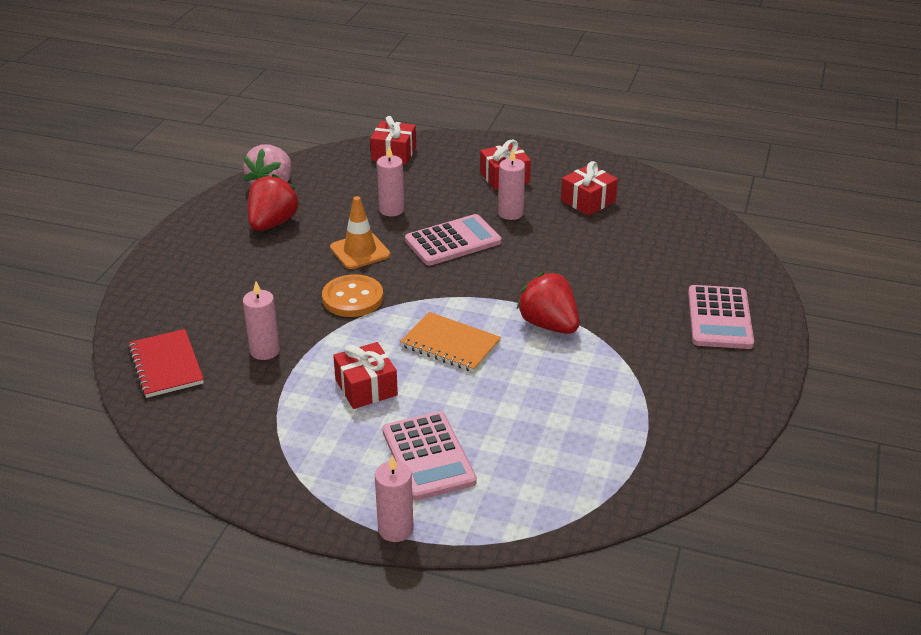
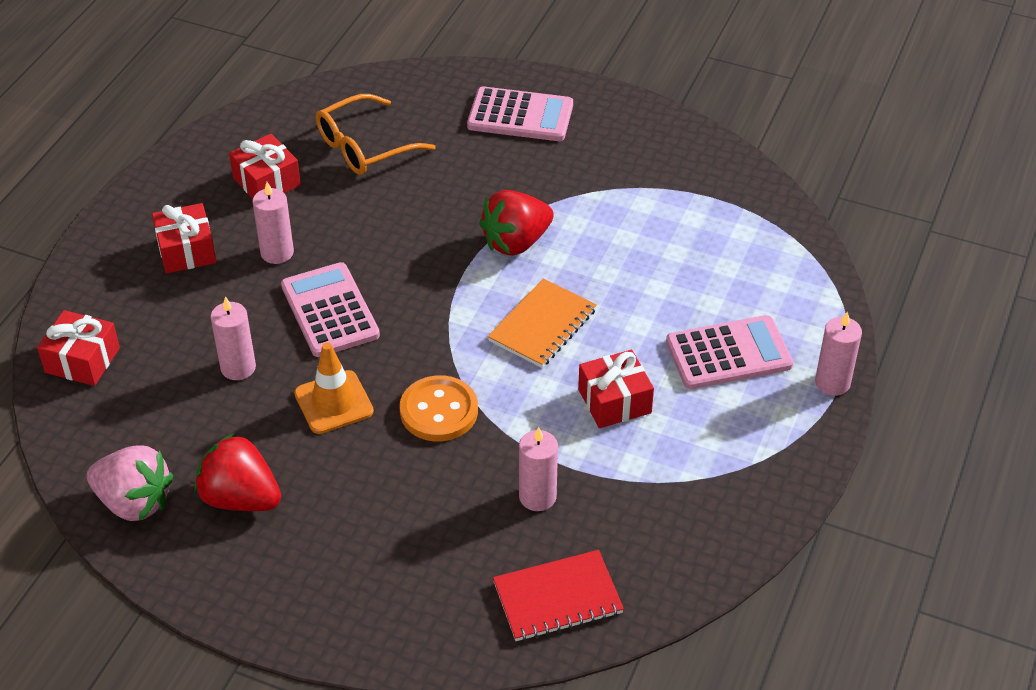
camera: 85 degrees left, 10 degrees up
none -> orange glasses [316,94,436,175]

